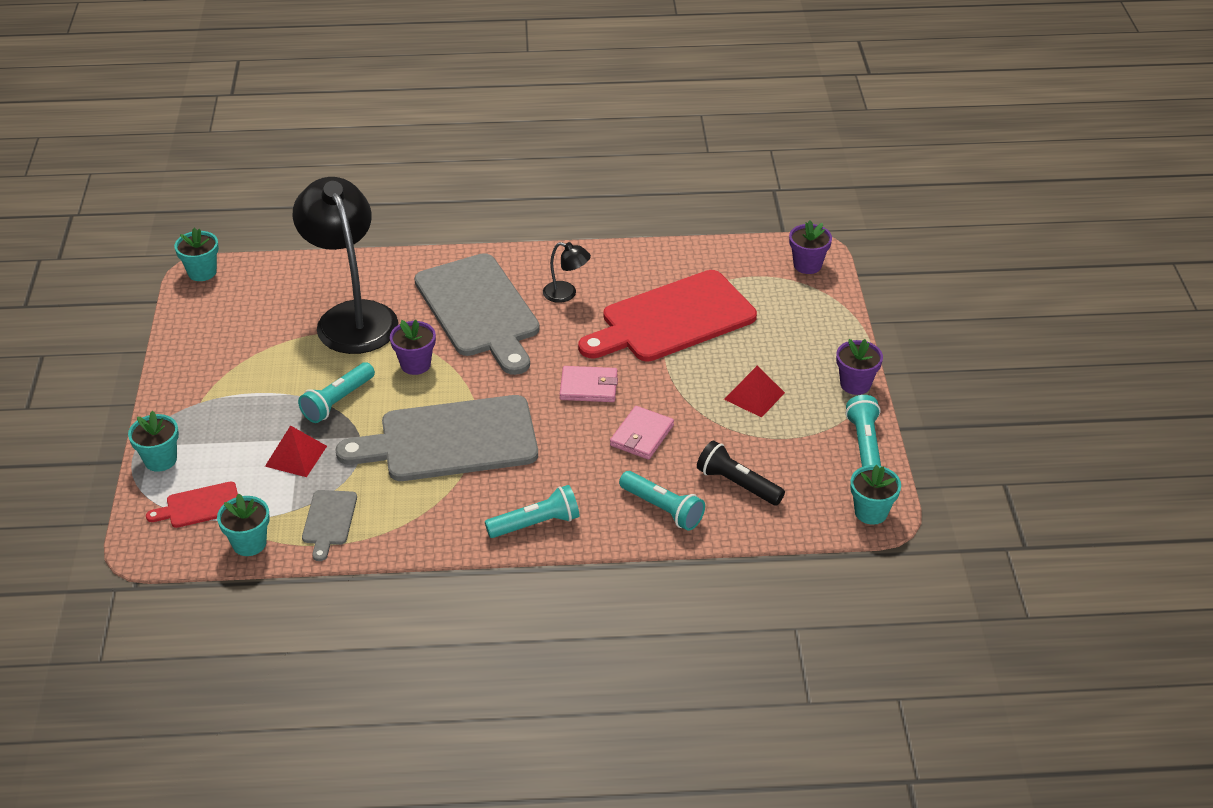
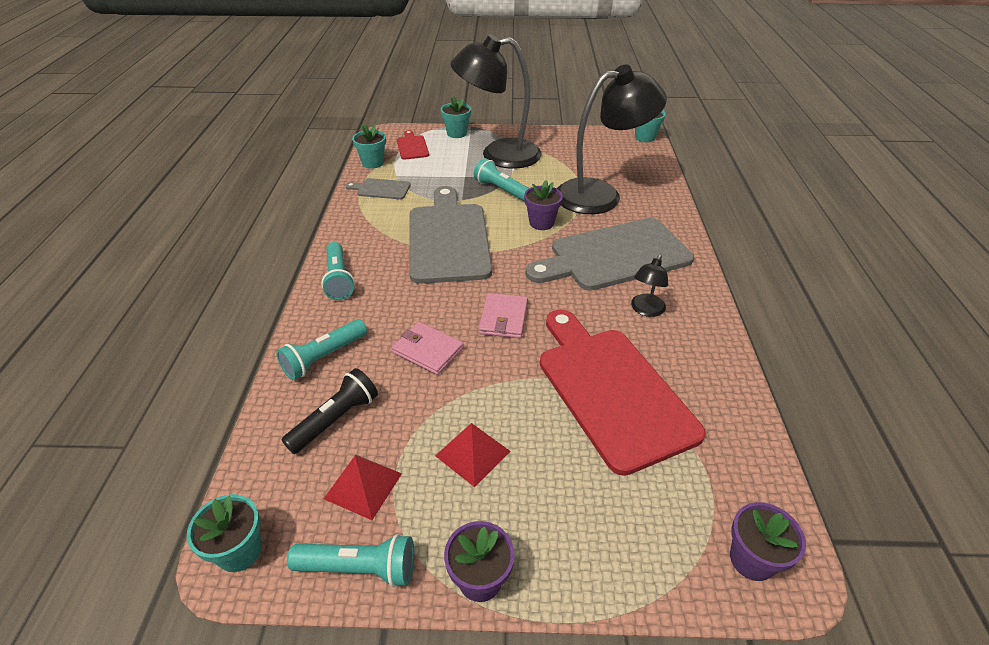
camera: 95 degrees right, 0 degrees up
red pyramid [265,425,327,477] -> red pyramid moved to [324,454,402,520]
none -> black lamp [451,34,541,169]

